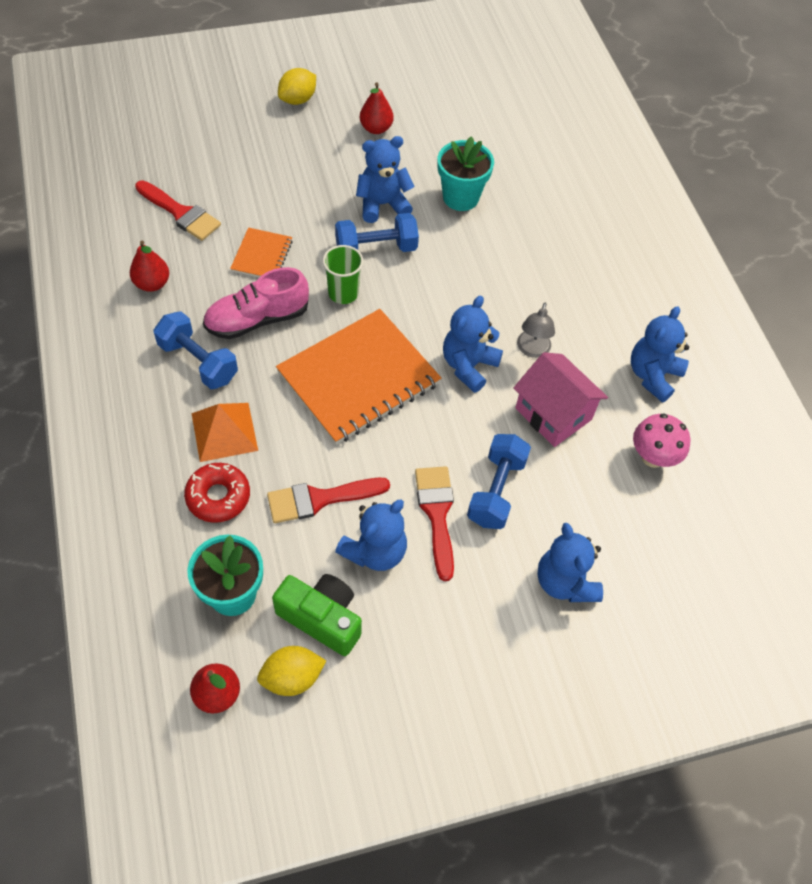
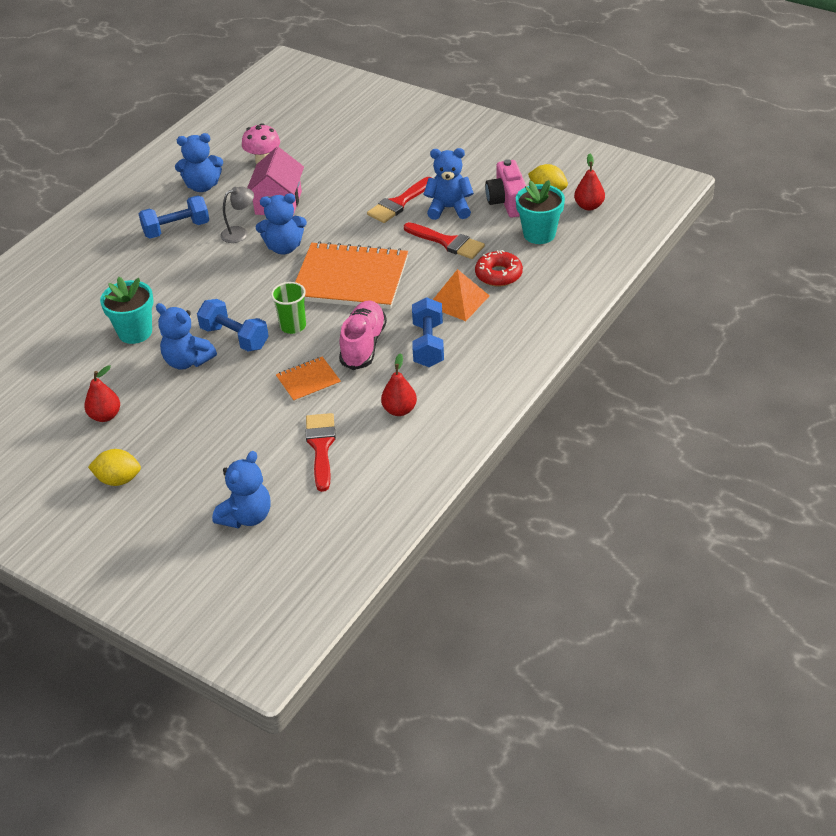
camera: 125 degrees left, 15 degrees down
pink shoe [203,267,309,339] -> pink shoe turned 105 degrees counterclockwise [339,300,387,370]
green camera [272,574,362,656] -> pink camera [485,159,526,218]
blue dumbbell [467,434,531,529] -> blue dumbbell moved to [139,195,209,239]
blue teddy bear [537,523,603,602] -> blue teddy bear moved to [212,451,271,528]

